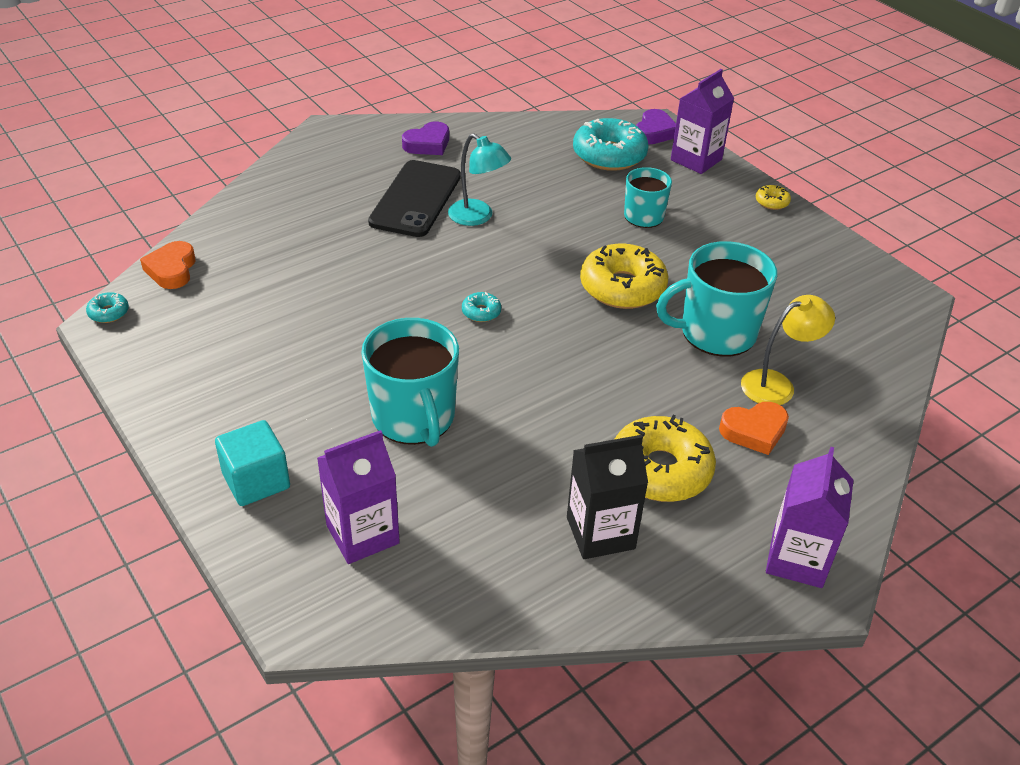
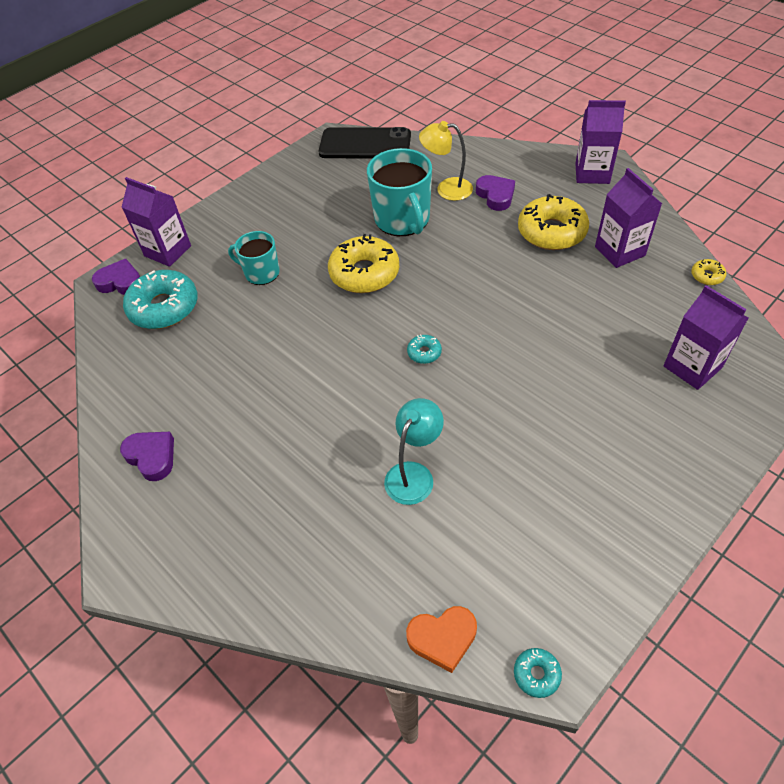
camera: 95 degrees left, 10 degrees up
turquoise cube [215,420,290,506] -> none
turquoise mug [361,318,459,447] -> none
black phone [368,160,461,237] -> black phone moved to [319,127,411,159]
turquoise lamp [448,133,511,226] -> turquoise lamp moved to [384,398,444,505]
black carton [567,435,648,559] -> purple carton [595,168,662,268]
orange heart [719,402,789,455] -> purple heart [476,175,515,211]
yellow lamp [741,295,835,405] -> yellow lamp turned 45 degrees counterclockwise [419,121,473,201]
yellow donut [756,185,791,210] -> yellow donut moved to [691,259,726,285]

